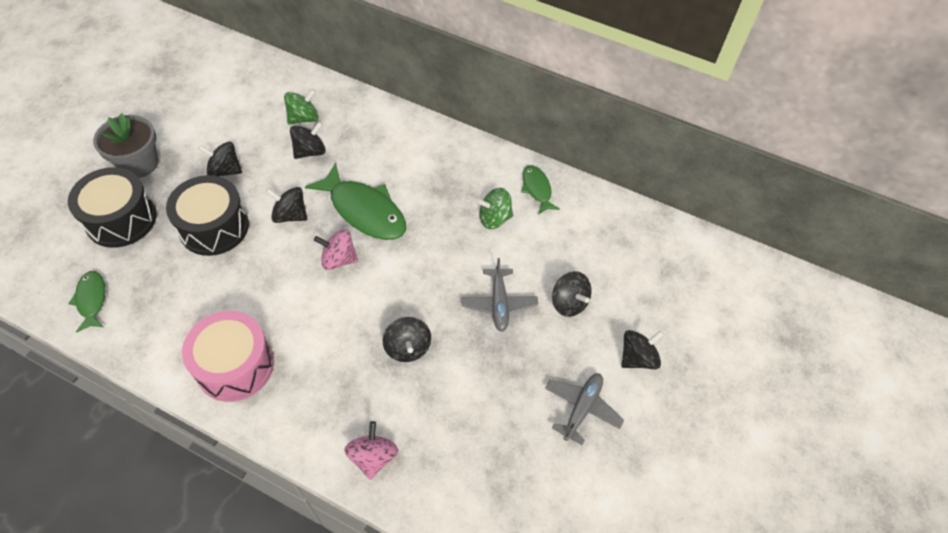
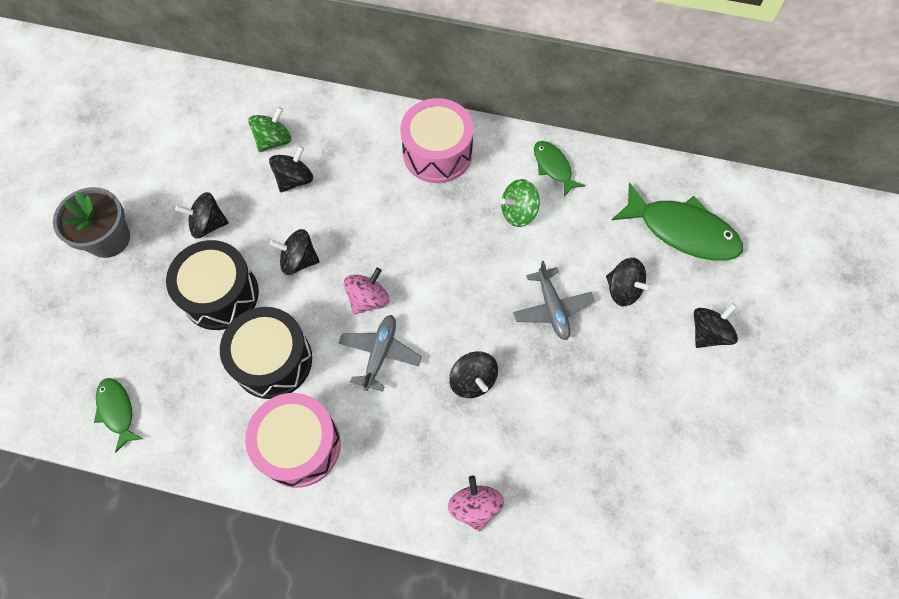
camera: 10 degrees left, 10 degrees up
black drum [68,167,157,248] -> black drum moved to [220,307,312,399]
green fish [305,163,406,240] -> green fish moved to [612,182,743,261]
pink spinning top [314,229,358,270] -> pink spinning top turned 135 degrees clockwise [344,268,389,314]
grey plane [545,373,624,445] -> grey plane moved to [338,315,422,392]
none -> pink drum [400,98,474,183]

